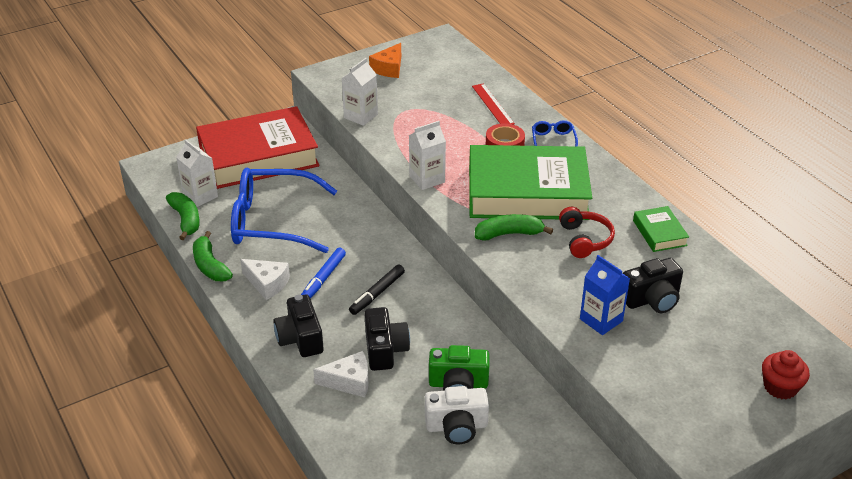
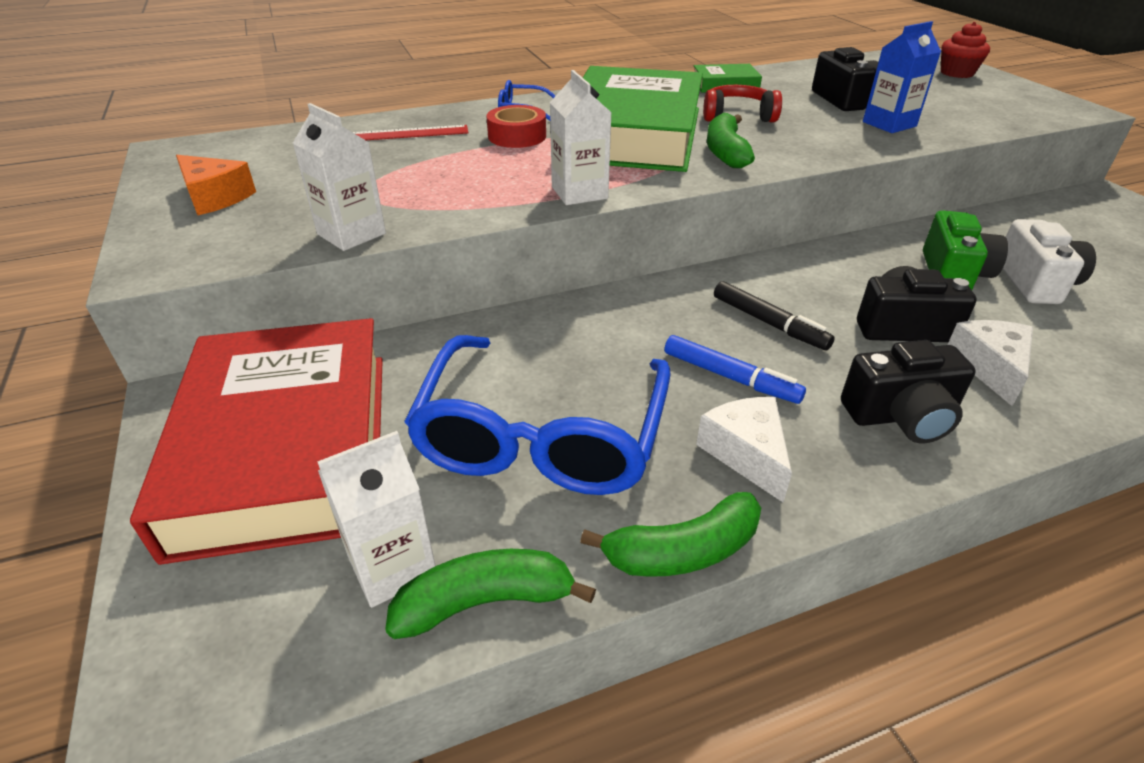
camera: 80 degrees left, 0 degrees up
white cheese [240,259,290,300] -> white cheese turned 60 degrees counterclockwise [696,397,792,502]

